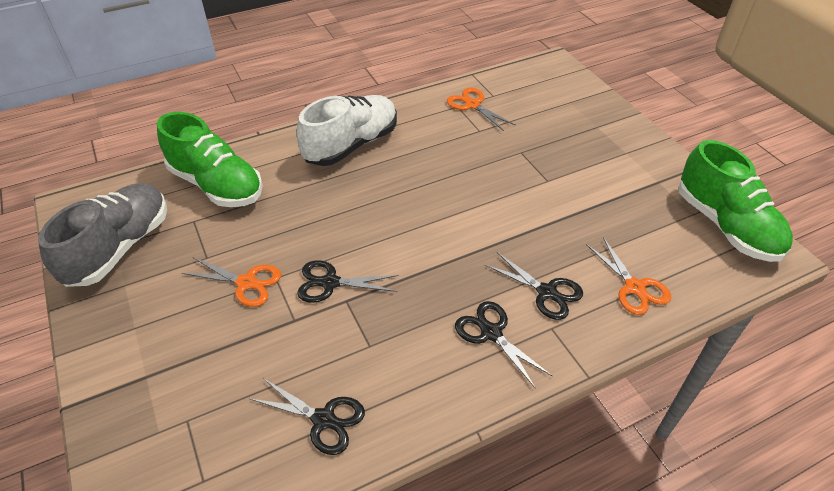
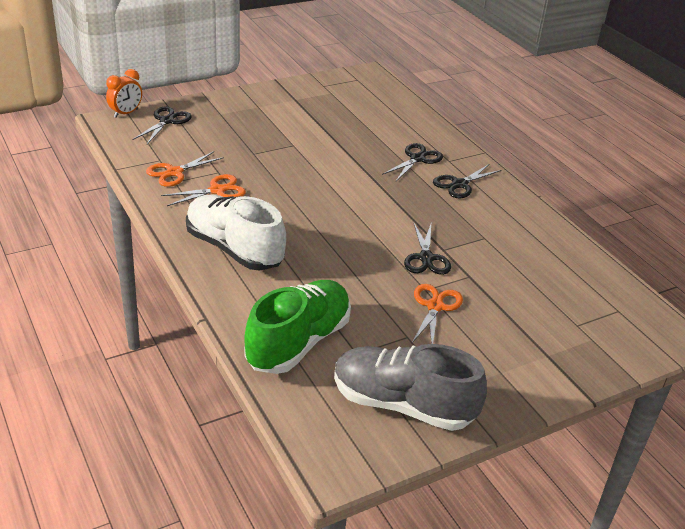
camera: 95 degrees left, 10 degrees down
black scissors [250,378,365,455] -> black scissors moved to [133,107,192,144]
orange scissors [586,237,671,315] -> orange scissors moved to [161,174,246,206]
green shoe [678,140,793,262] -> none
none -> orange clock [106,69,142,118]

